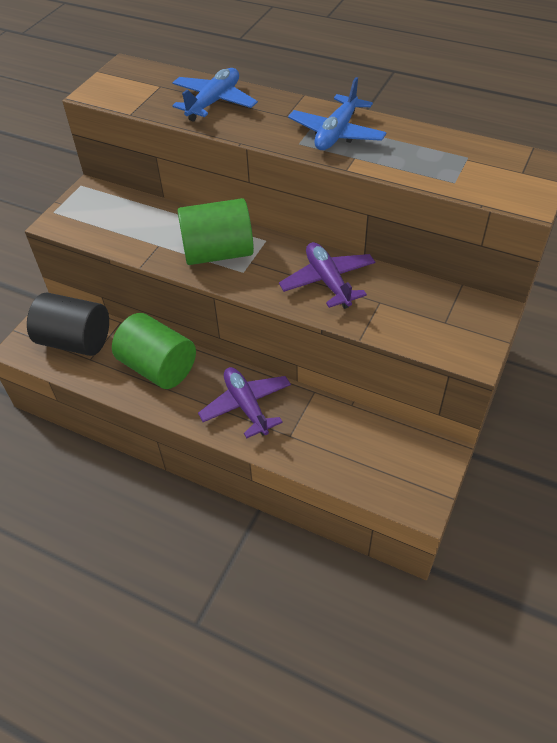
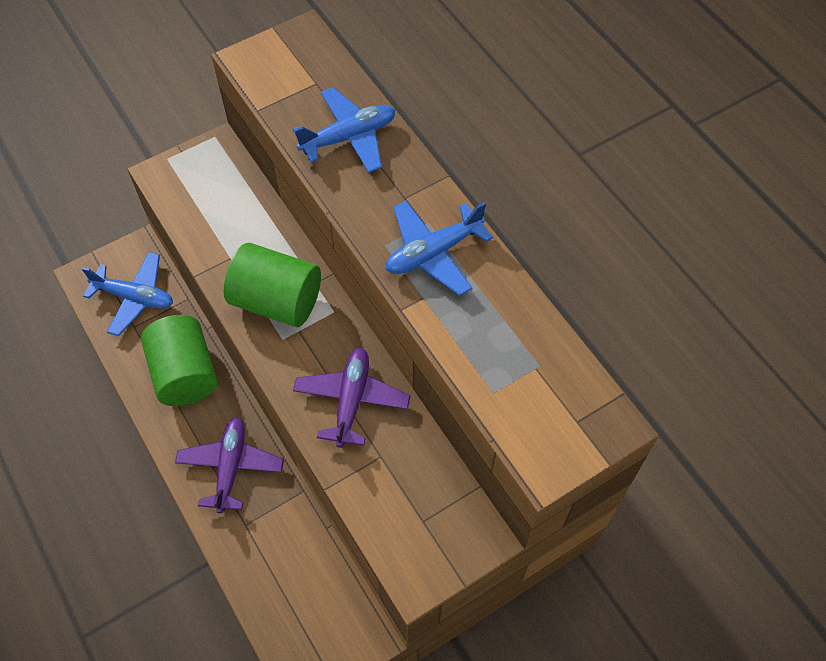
camera: 30 degrees right, 10 degrees up
black cylinder [27,292,109,356] -> blue plane [82,252,173,336]

